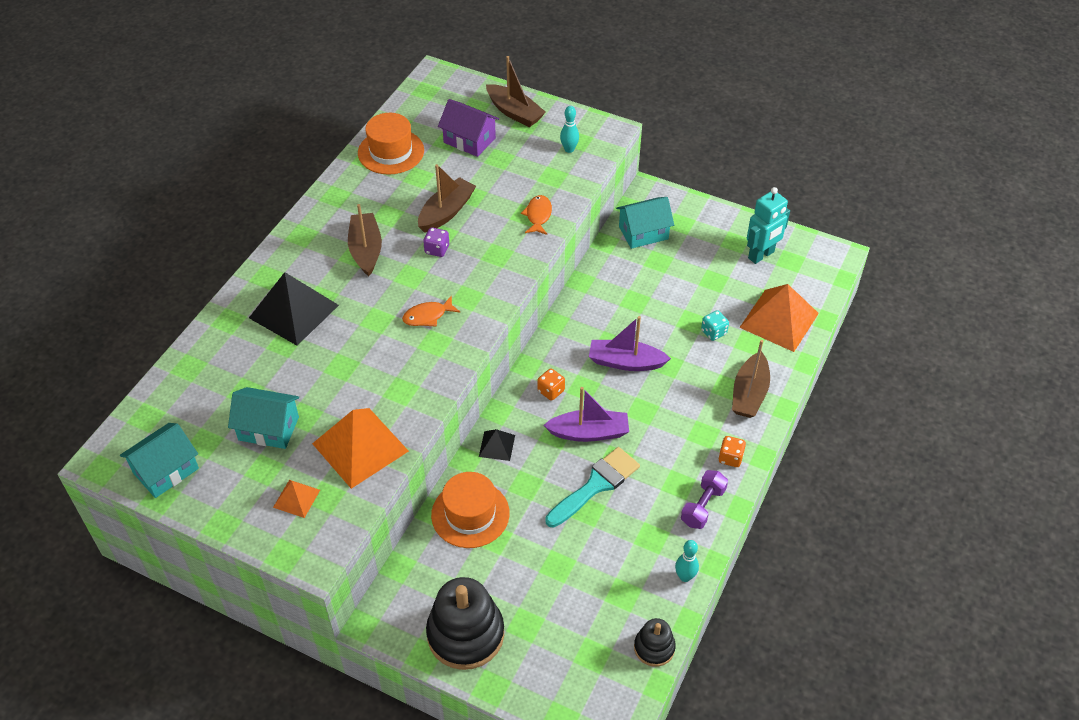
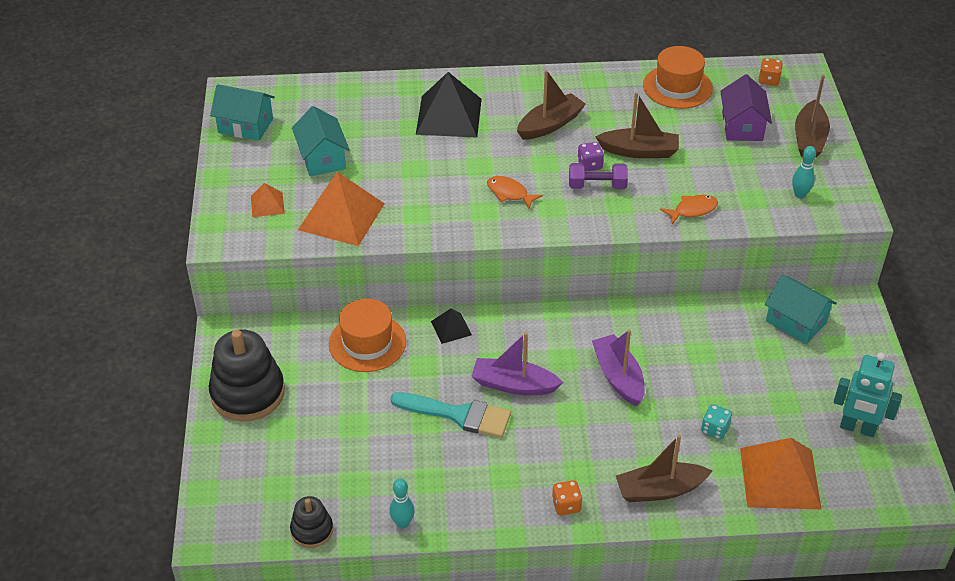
camera: 60 degrees right, 5 degrees down
orange dice [537,368,565,400] -> orange dice moved to [759,58,783,86]
purple boat [543,387,629,442] -> purple boat turned 135 degrees clockwise [471,332,563,395]
purple dumbbell [681,470,728,529] -> purple dumbbell moved to [569,163,628,189]

